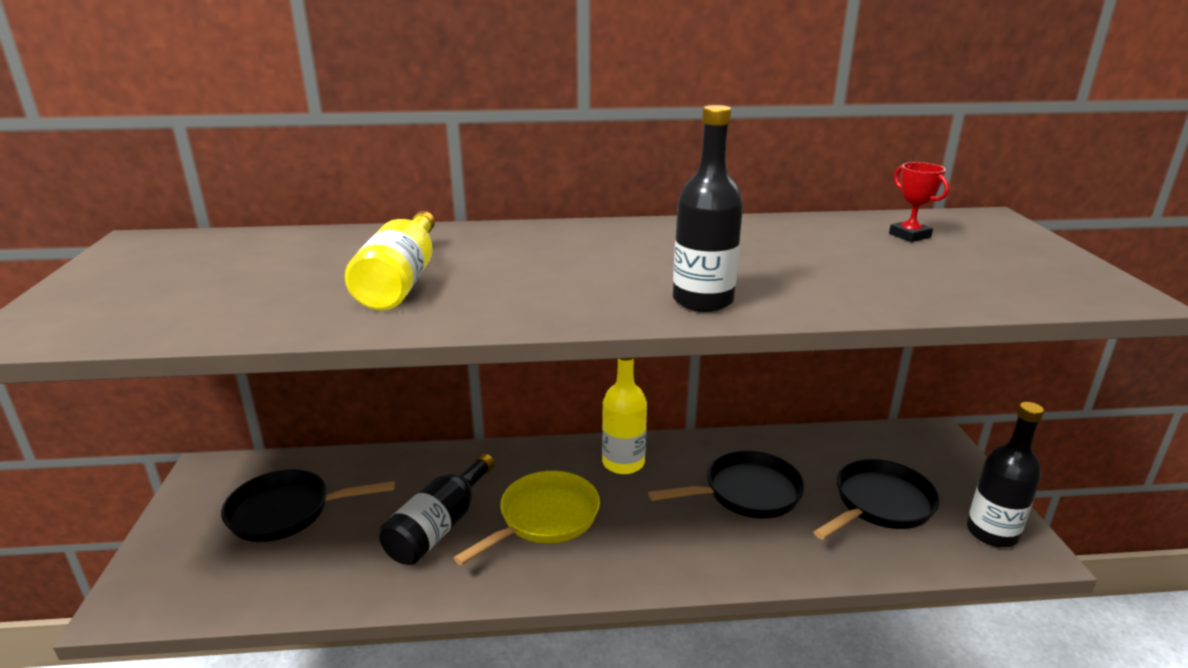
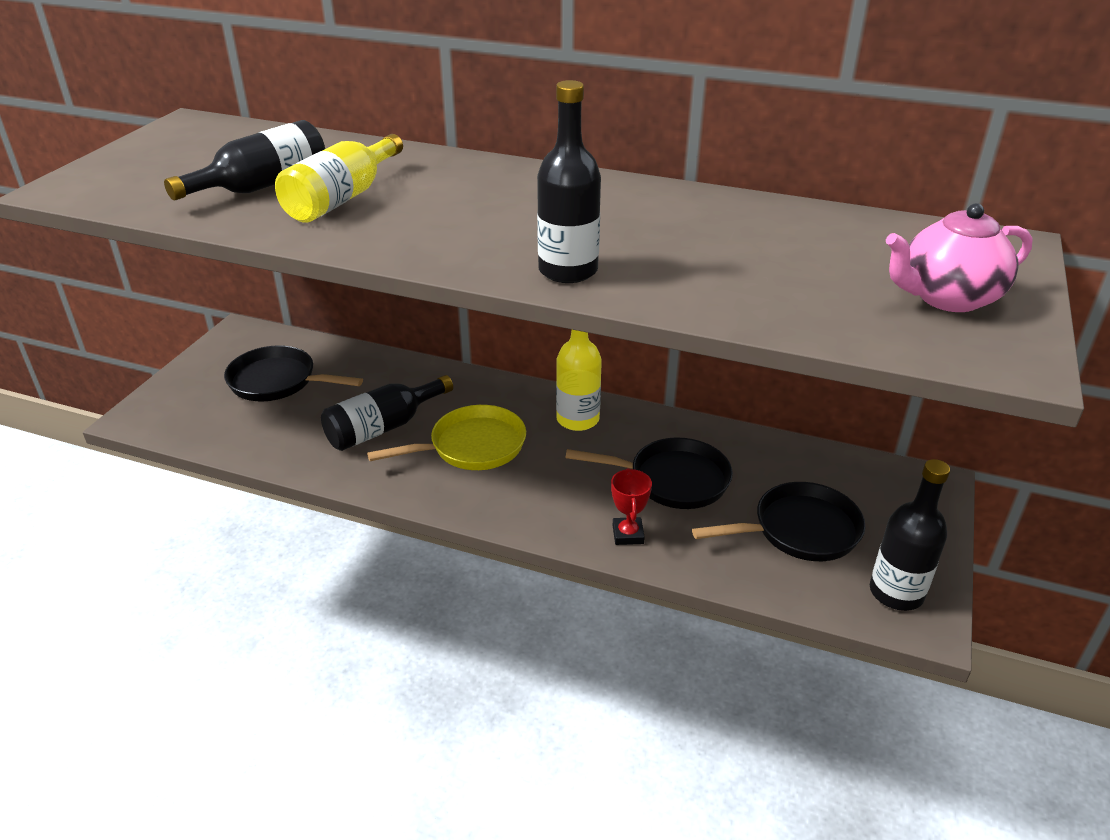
camera: 25 degrees right, 10 degrees up
red trophy [889,162,949,242] -> red trophy moved to [611,468,652,545]
none -> black bottle [164,120,325,200]
none -> pink teapot [886,203,1033,312]

